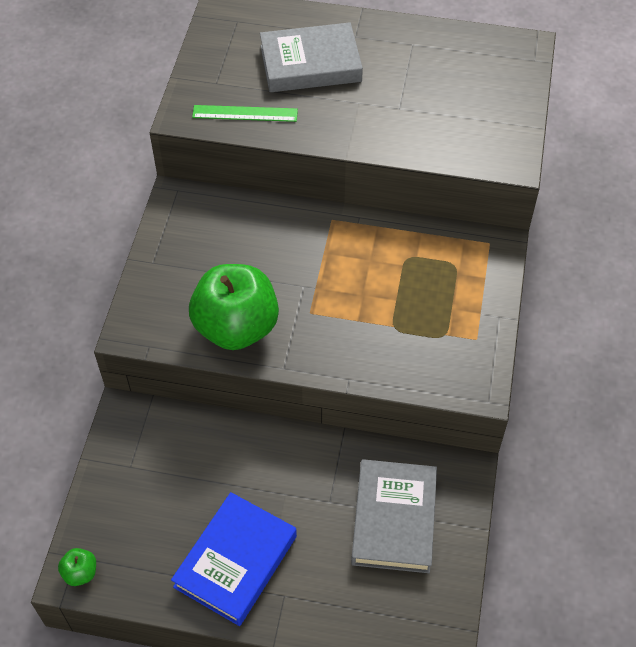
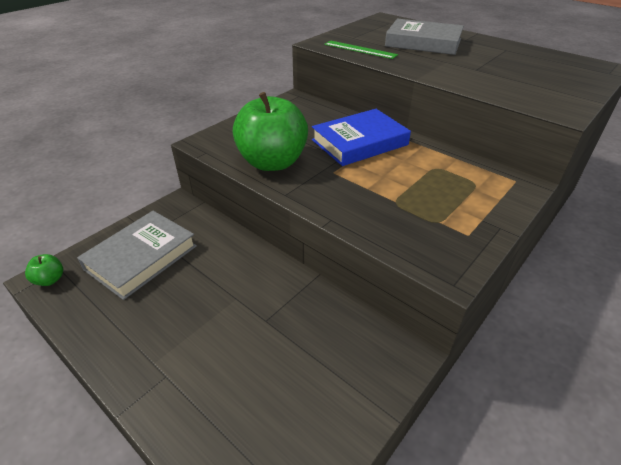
camera: 30 degrees right, 15 degrees down
blue book [171,492,297,626] -> blue book moved to [312,109,411,166]
grey book [351,459,437,573] -> grey book moved to [77,211,197,300]

